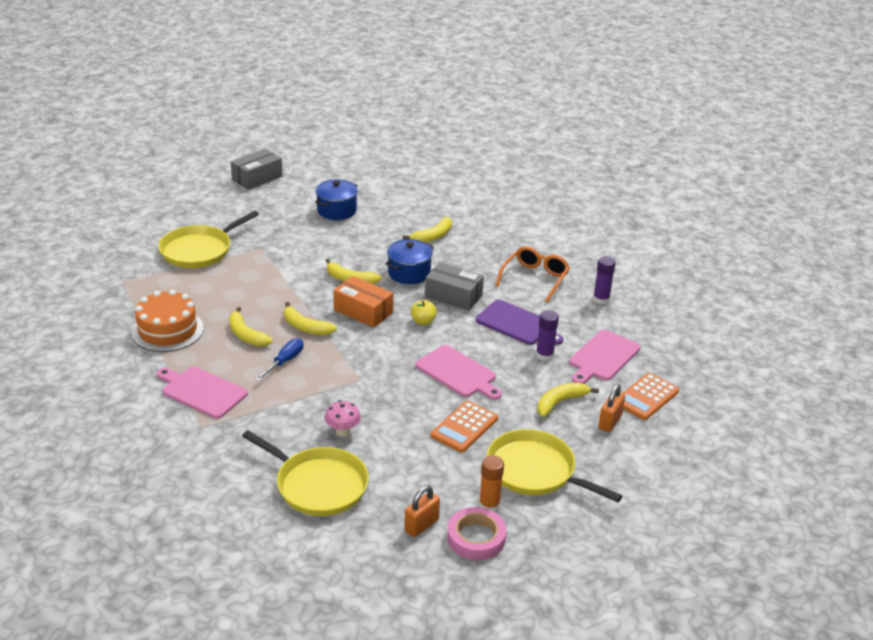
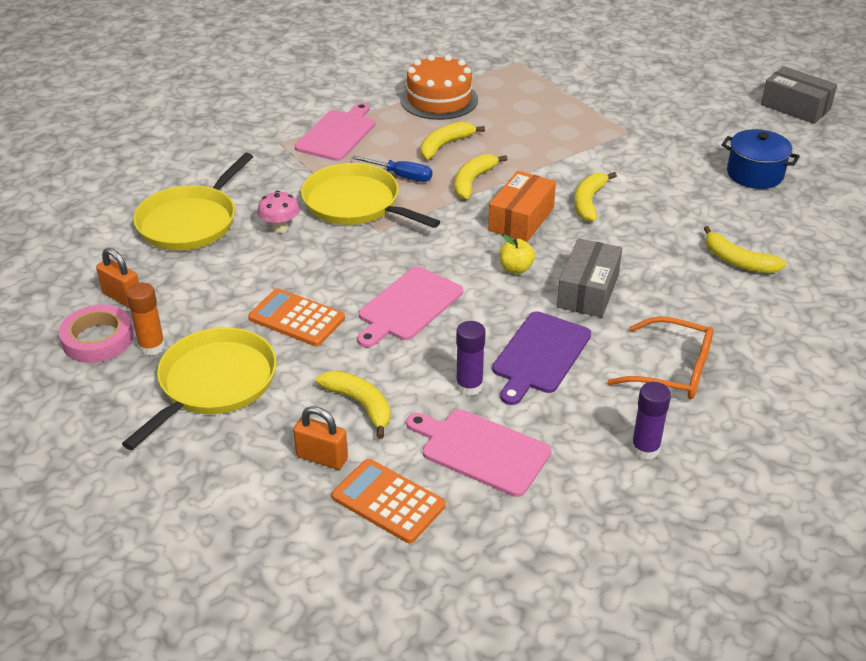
camera: 85 degrees right, 5 degrees up
yellow pan [159,211,259,268] -> yellow pan moved to [301,163,440,228]
blue pot [385,239,434,284] -> none

